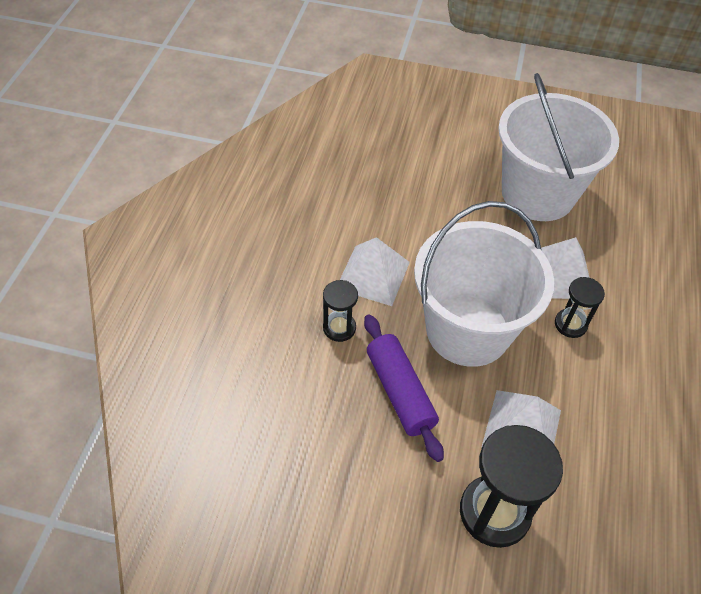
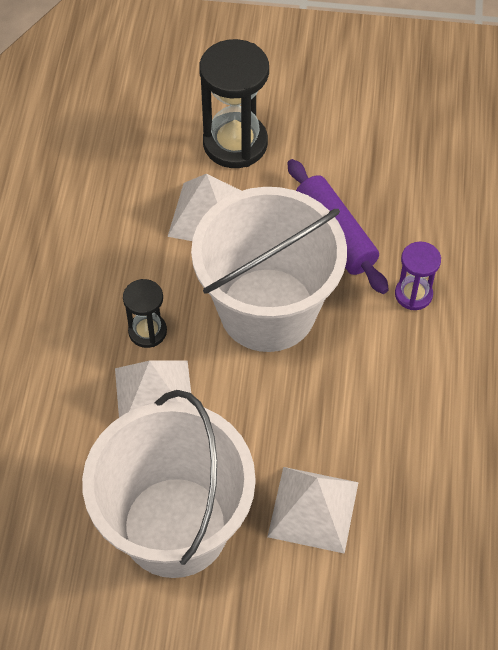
camera: 175 degrees right, 5 degrees up
black hourglass [323,280,358,342] -> purple hourglass [395,241,441,310]
white pyramid [340,237,410,306] -> white pyramid moved to [267,467,359,554]

